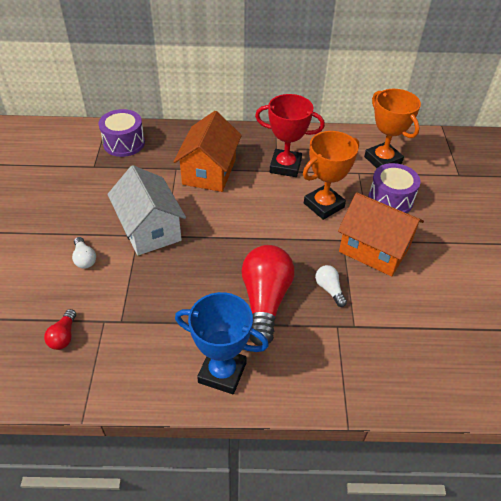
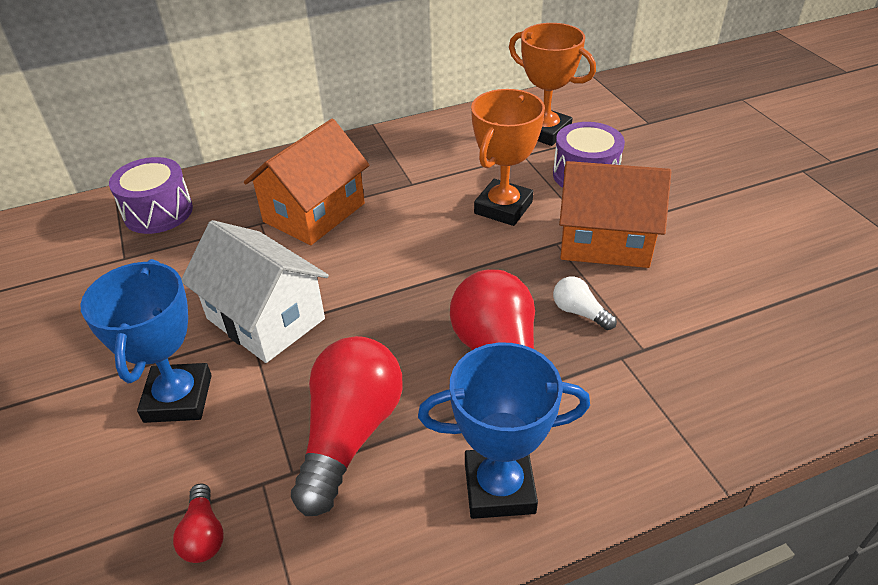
camera: 20 degrees left, 5 degrees down
white light bulb [72,237,96,269] -> blue trophy [80,259,212,423]
orange house [173,111,242,192] -> orange house turned 45 degrees clockwise [244,119,369,245]
red trophy [255,94,325,177] -> none
none -> red light bulb [291,336,403,516]

